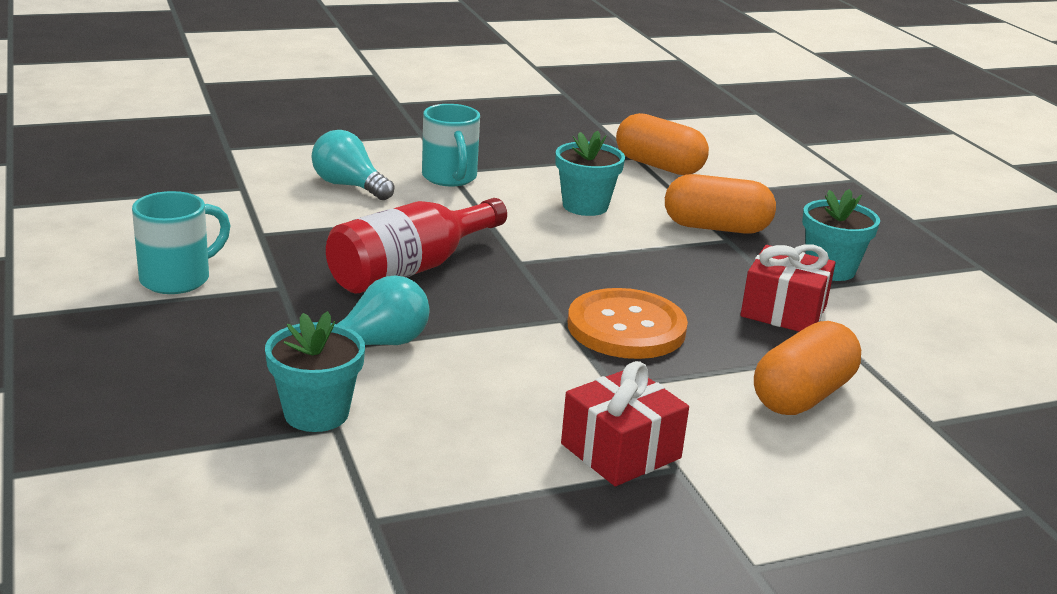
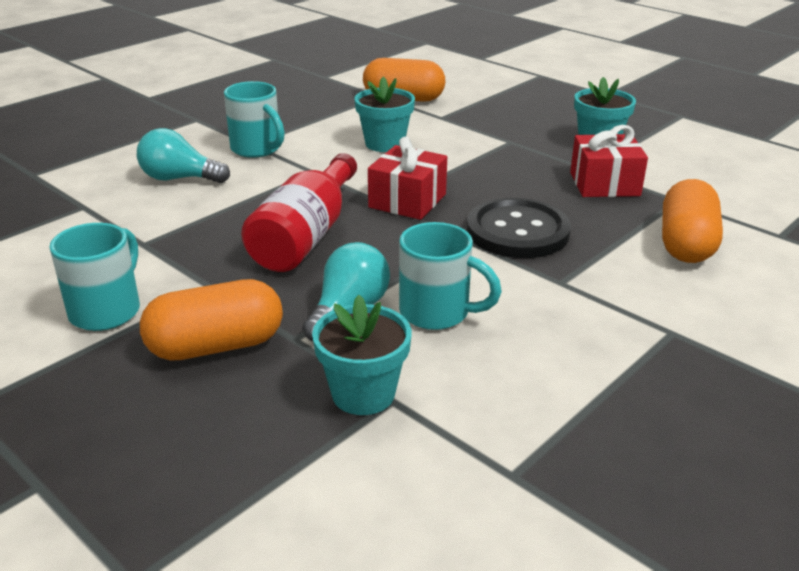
camera: 25 degrees left, 5 degrees up
red gift [561,361,689,486] -> red gift moved to [368,136,447,220]
orange button [567,288,688,359] -> black button [467,198,571,258]
orange capsule [665,174,776,234] -> orange capsule moved to [140,279,283,361]
none -> turquoise mug [399,222,502,330]

